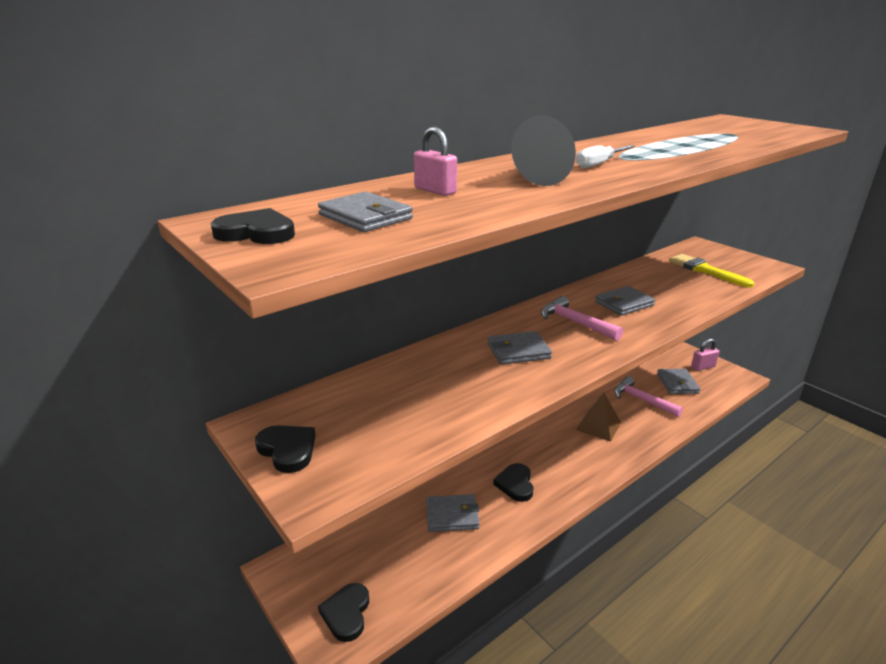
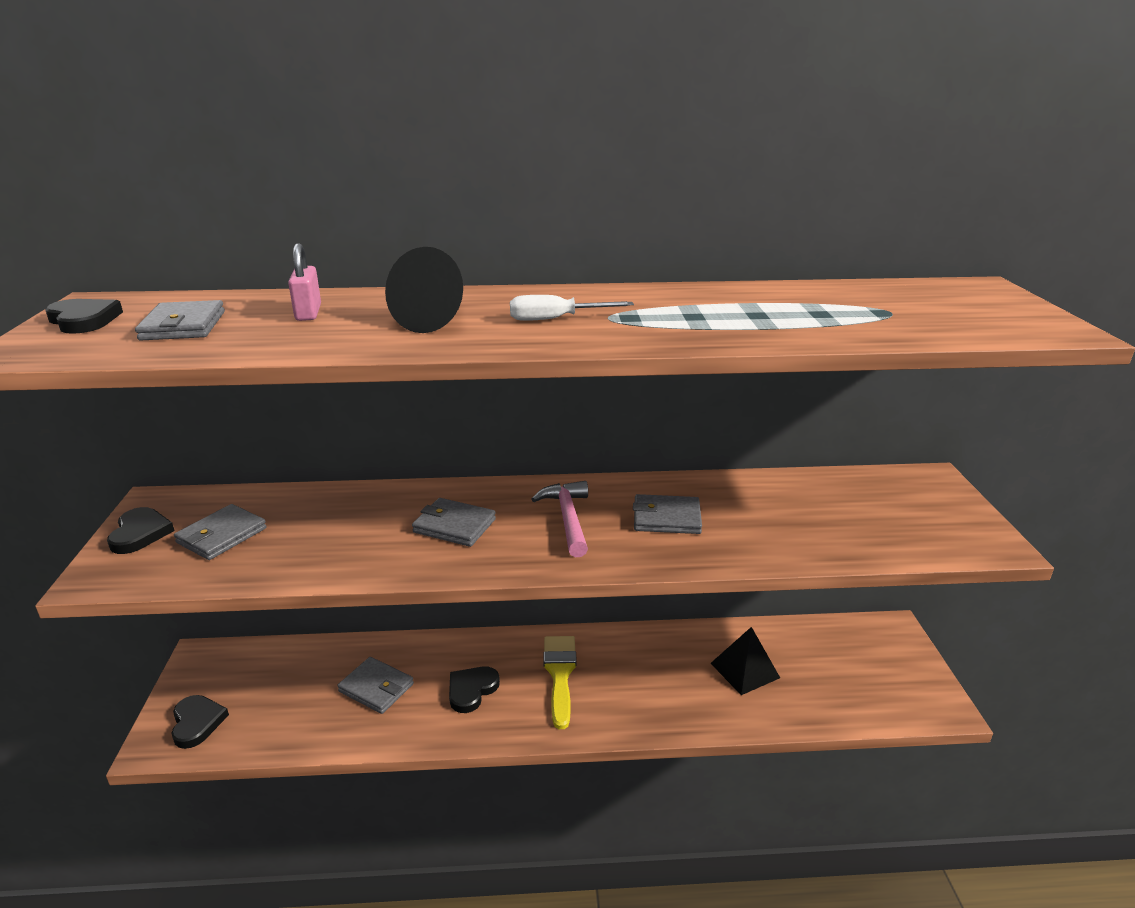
camera: 35 degrees right, 0 degrees up
black heart [318,583,369,642] -> black heart turned 120 degrees clockwise [171,695,229,749]
brown pyramid [576,393,621,442] -> none
pink hammer [614,376,683,417] -> black pyramid [711,627,780,695]
grey wallet [657,369,700,394] -> grey wallet moved to [174,504,267,560]
yellow brush [669,254,755,288] -> yellow brush moved to [543,636,577,729]
pink padlock [691,339,719,371] -> none

